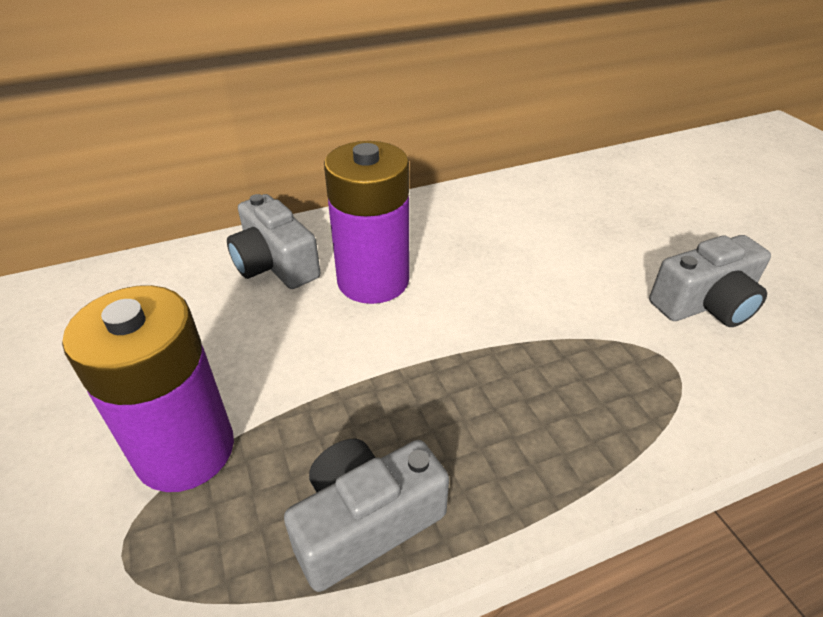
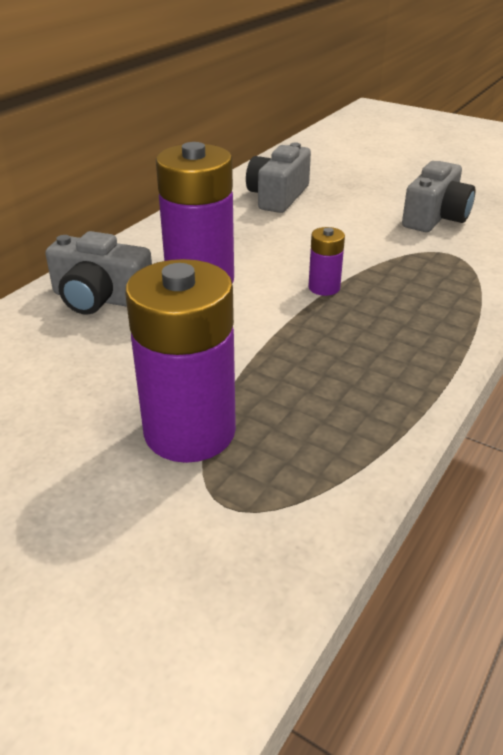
camera: 35 degrees left, 5 degrees down
grey camera [284,439,449,592] -> grey camera moved to [246,143,311,213]
none -> purple battery [308,227,345,296]

